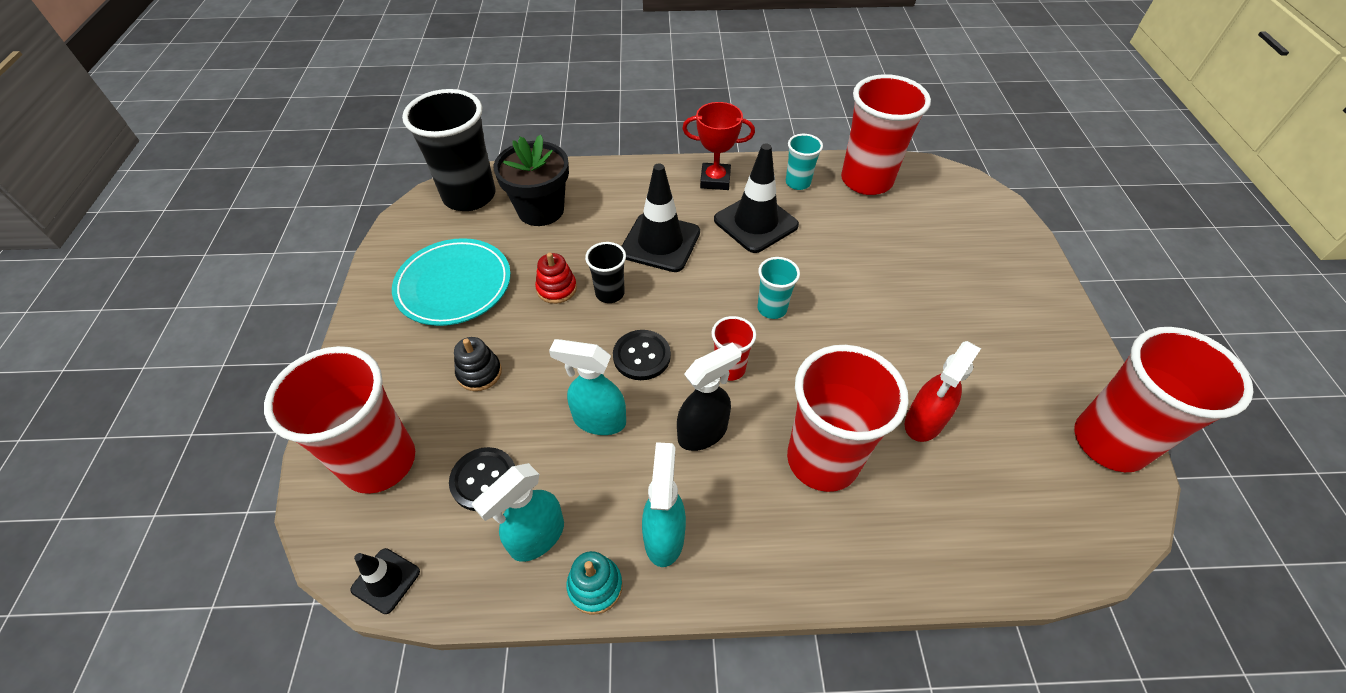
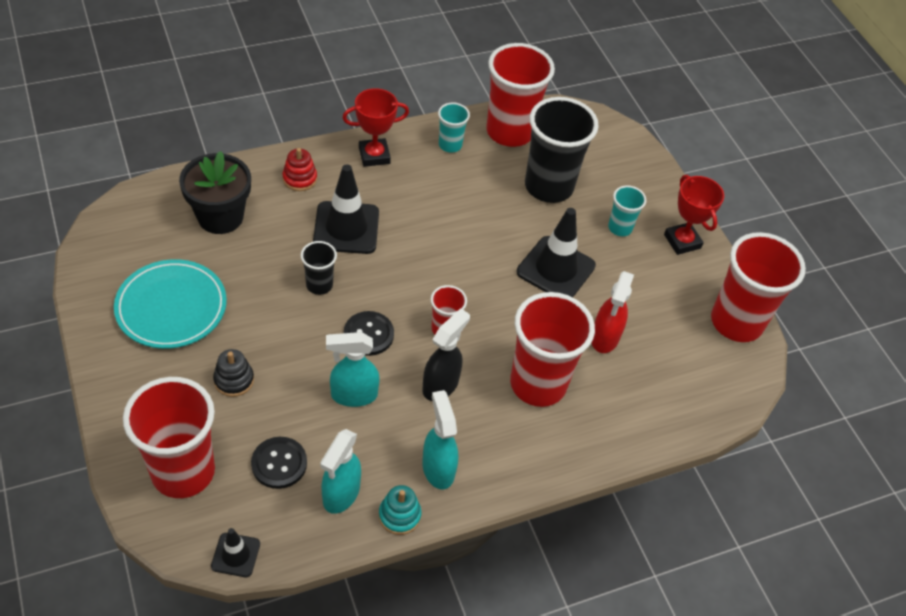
camera: 25 degrees left, 0 degrees up
black cup [402,89,495,211] -> black cup moved to [525,97,599,203]
red stacking toy [535,252,577,304] -> red stacking toy moved to [282,148,317,191]
black traffic cone [714,143,799,253] -> black traffic cone moved to [517,208,596,297]
turquoise cup [758,257,800,319] -> turquoise cup moved to [608,185,646,236]
none -> red trophy [664,175,724,255]

